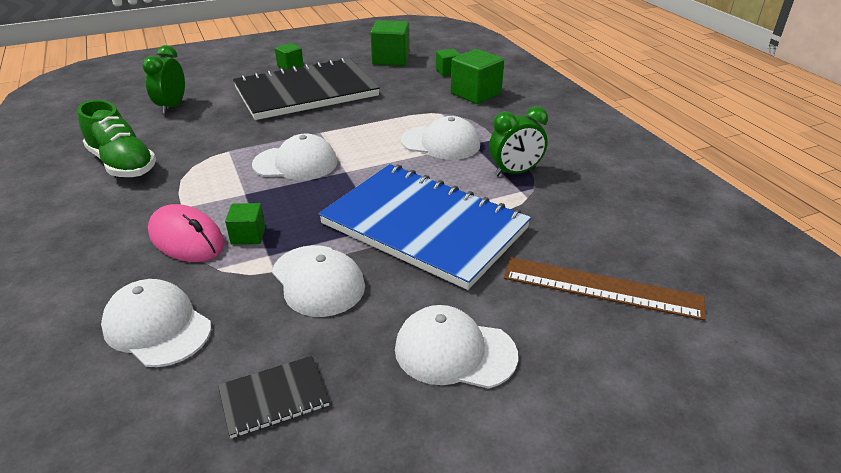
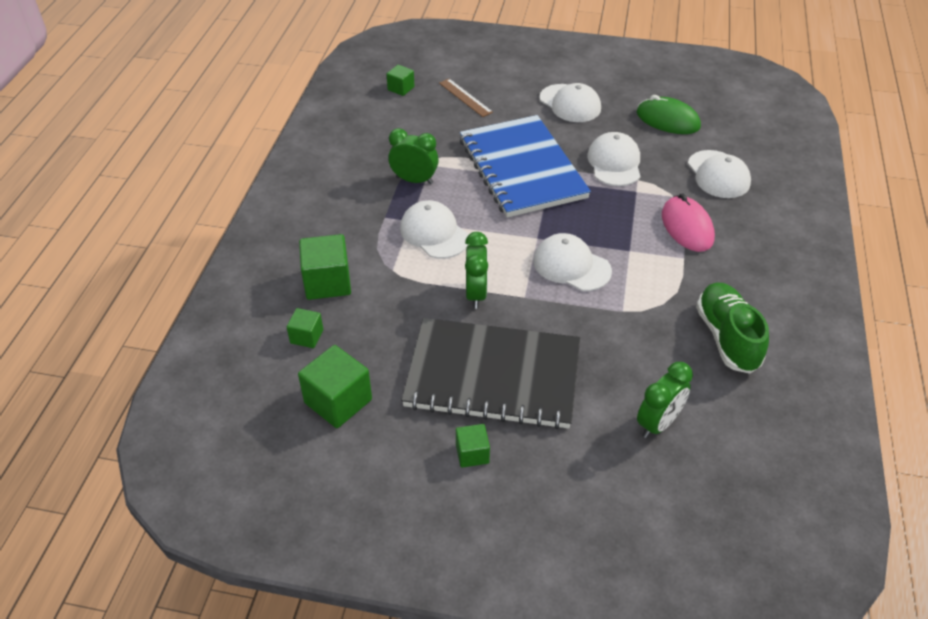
camera: 145 degrees left, 10 degrees up
black notebook [218,356,330,438] -> green mouse [637,95,701,134]
green cube [225,203,266,245] -> green cube moved to [387,65,414,96]
brown ruler [504,257,706,321] -> brown ruler [439,79,493,117], size x0.63
none -> green clock [465,232,488,309]

